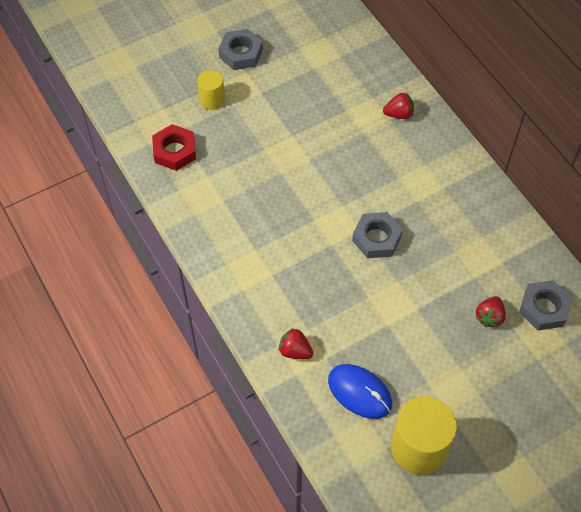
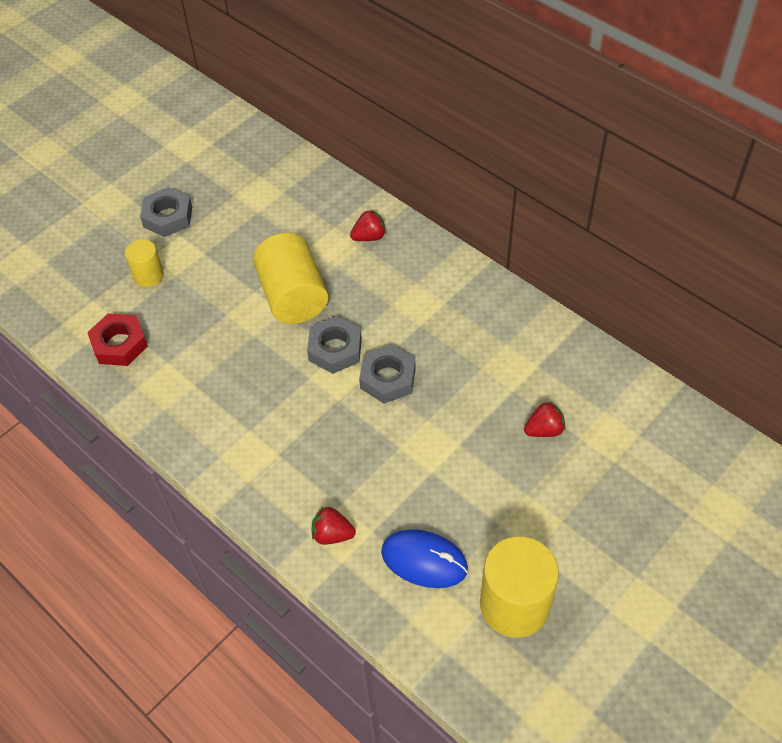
camera: 15 degrees left, 5 degrees down
red strawberry [476,296,506,328] -> red strawberry turned 120 degrees counterclockwise [524,401,566,437]
grey nut [519,280,572,331] -> grey nut moved to [307,316,362,374]
none -> yellow cylinder [253,233,328,324]

